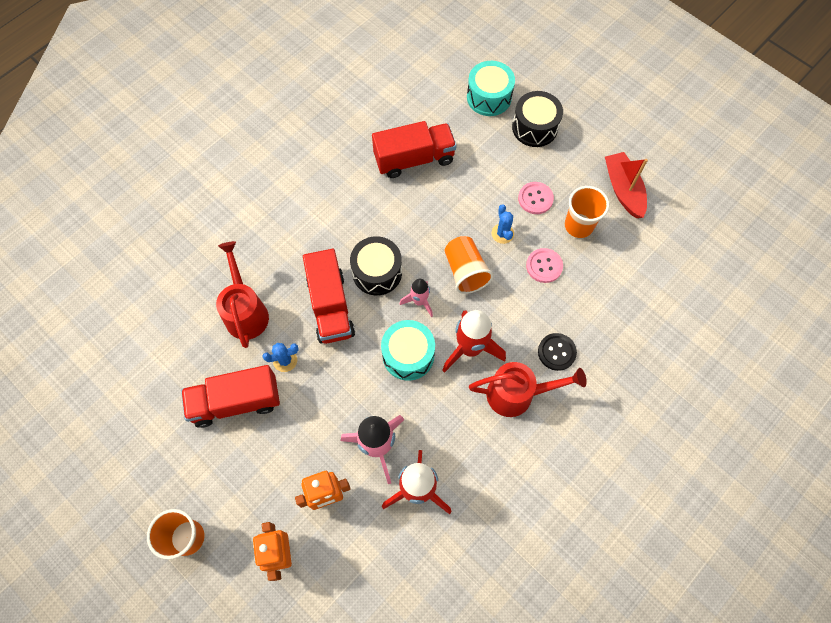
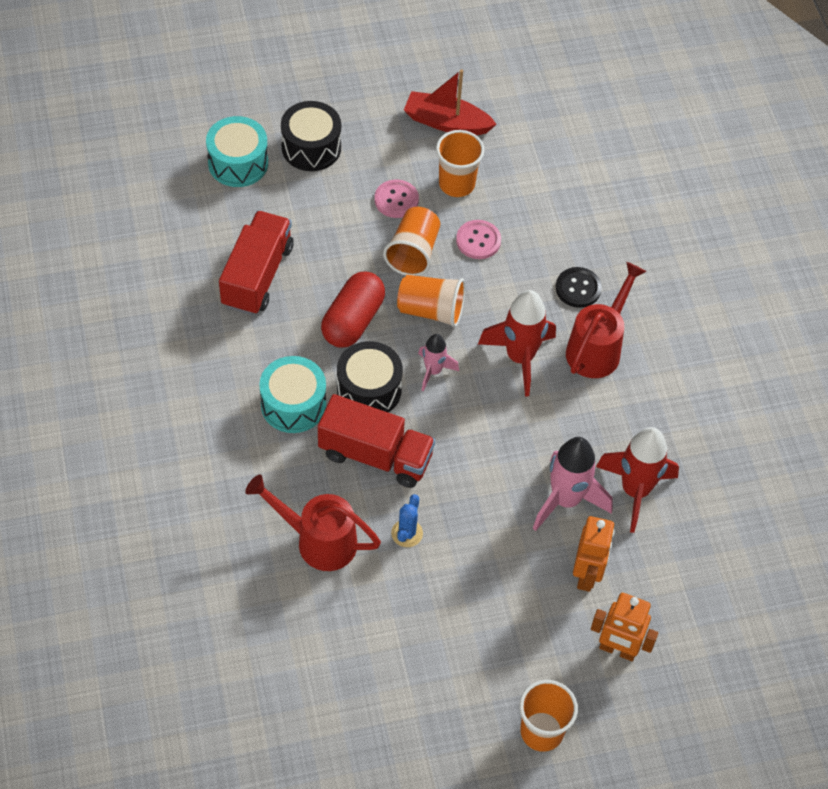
camera: 60 degrees left, 10 degrees down
red truck [181,365,280,428] -> none
turquoise drum [381,320,435,381] -> turquoise drum moved to [259,356,326,433]
blue cactus [492,204,514,244] -> orange cup [383,207,440,276]
none -> red capsule [321,272,385,348]

